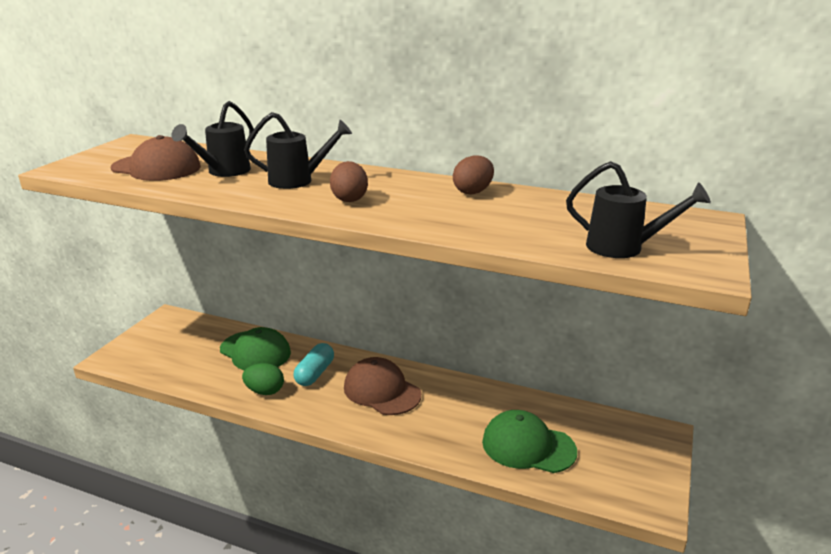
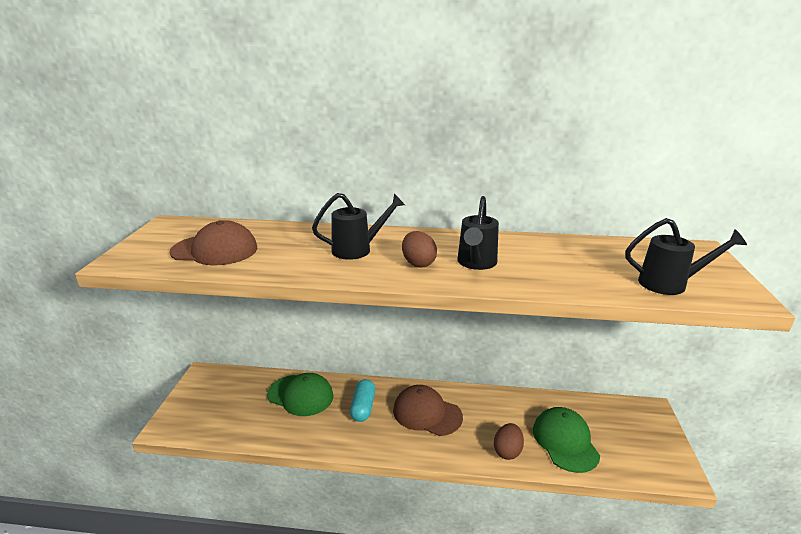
camera: 15 degrees left, 0 degrees up
black watering can [171,101,254,177] -> black watering can moved to [457,196,499,270]
green egg [242,363,284,395] -> none
brown egg [453,155,494,195] -> brown egg moved to [494,423,524,460]
green cap [482,410,577,473] -> green cap turned 75 degrees clockwise [533,407,600,473]

